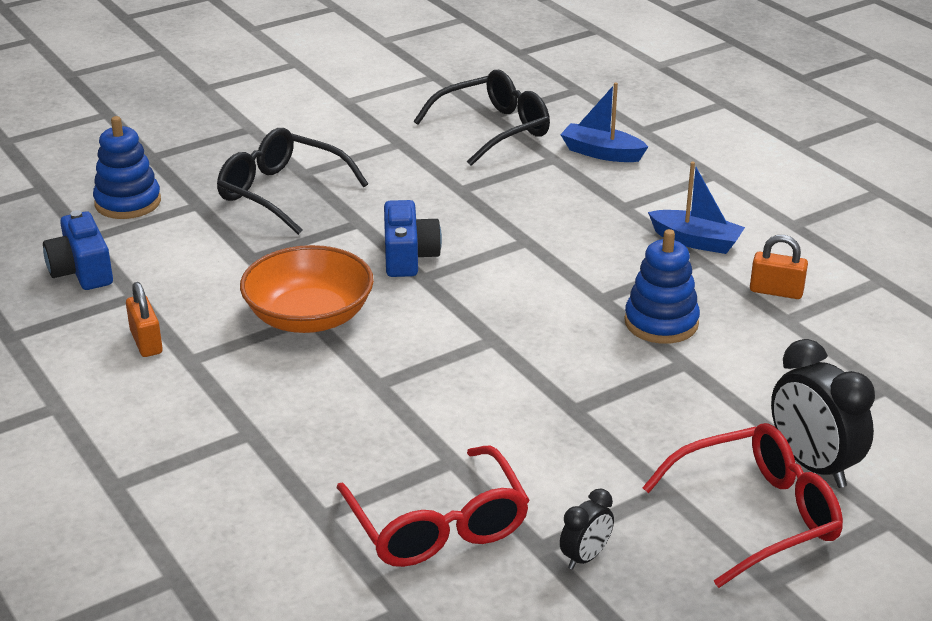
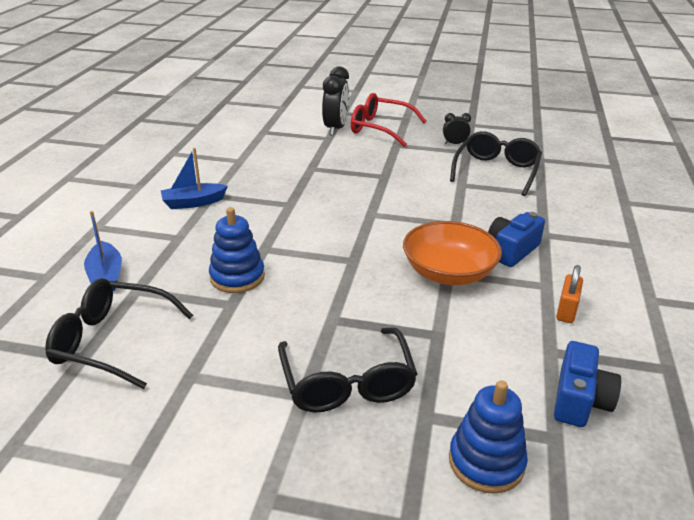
camera: 135 degrees left, 0 degrees up
red glasses [336,446,530,567] -> black glasses [450,131,542,196]
blue camera [384,200,442,277] -> blue camera moved to [488,212,545,267]
blue stacking toy [624,229,700,344] -> blue stacking toy moved to [209,207,265,293]
blue boat [648,162,745,254] -> blue boat turned 90 degrees counterclockwise [161,148,228,209]
orange padlock [750,235,808,299] -> none

